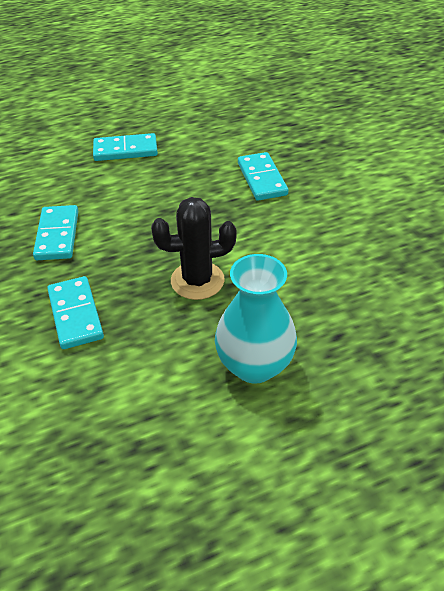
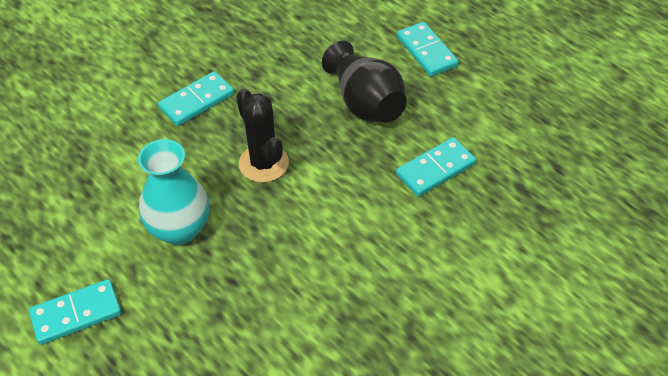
camera: 70 degrees right, 5 degrees up
turquoise domino [33,205,78,260] -> turquoise domino moved to [29,279,121,345]
none -> black vase [322,41,407,123]

